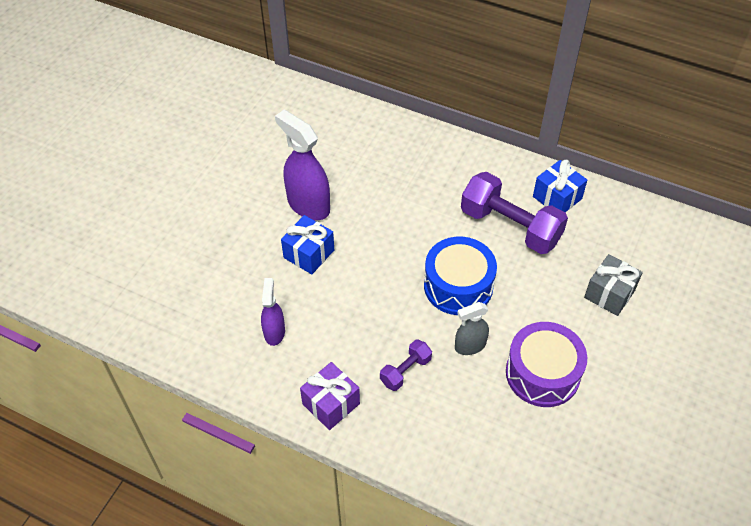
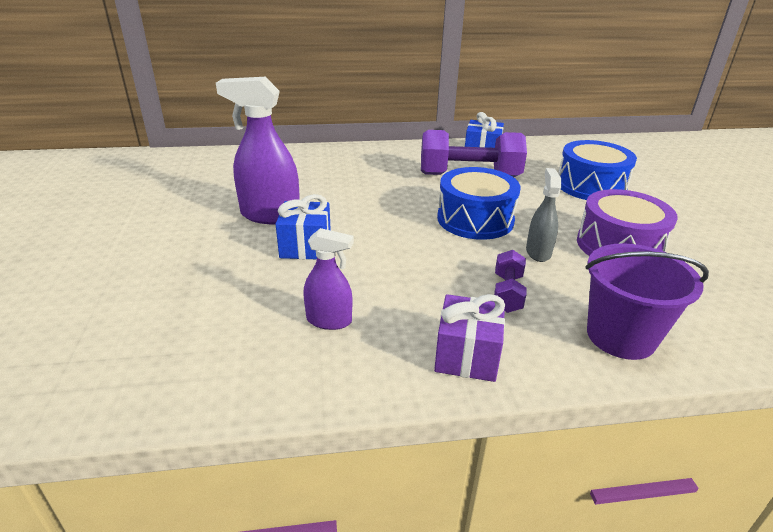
camera: 35 degrees left, 20 degrees down
purple spray bottle [261,278,285,346] -> purple spray bottle turned 135 degrees clockwise [303,228,354,330]
grey spray bottle [455,302,489,355] -> grey spray bottle turned 150 degrees clockwise [526,168,561,262]
grey gift [584,254,643,316] -> blue drum [558,140,637,200]
none -> purple bucket [585,243,709,360]

